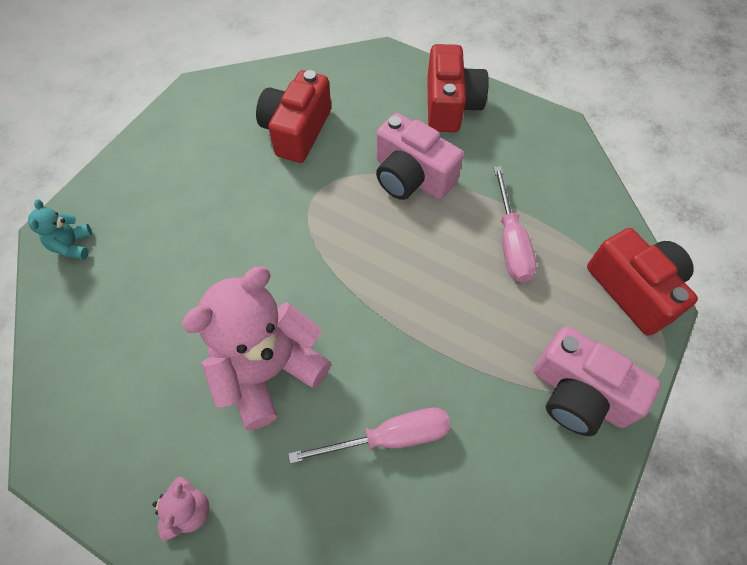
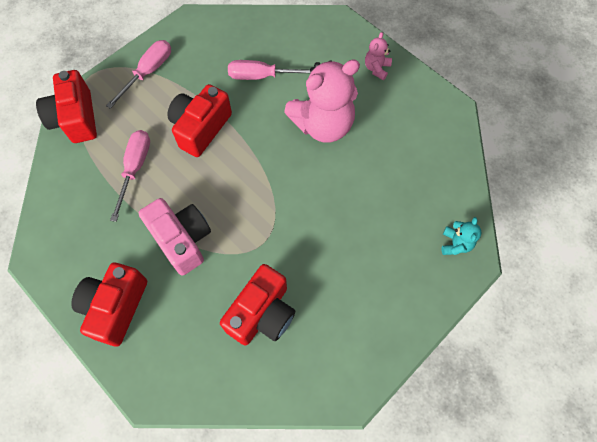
camera: 165 degrees left, 5 degrees up
pink camera [534,326,661,436] -> pink screwdriver [106,40,171,109]
none -> red camera [168,84,232,157]

